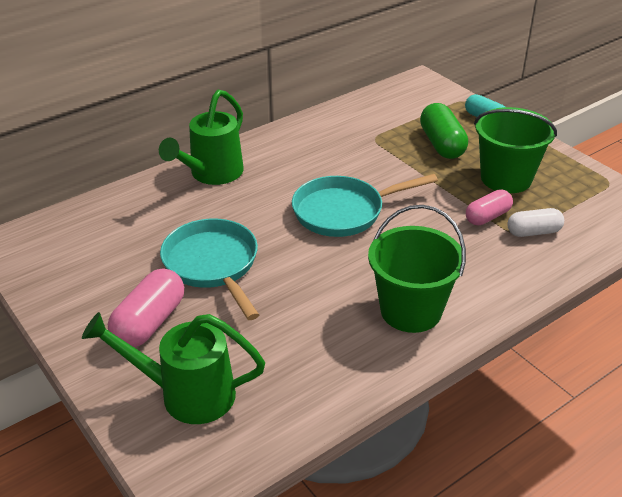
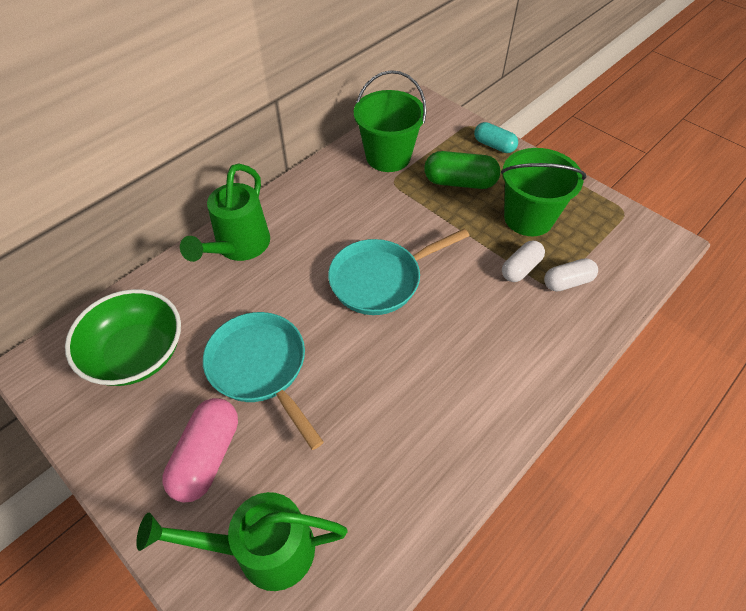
camera: 10 degrees left, 15 degrees up
green bucket [368,205,466,333] -> green bucket moved to [354,70,426,172]
green capsule [420,103,468,159] -> green capsule turned 60 degrees counterclockwise [424,151,500,189]
pink capsule [466,189,513,225] -> white capsule [502,240,545,282]
none -> green bowl [65,289,181,386]

